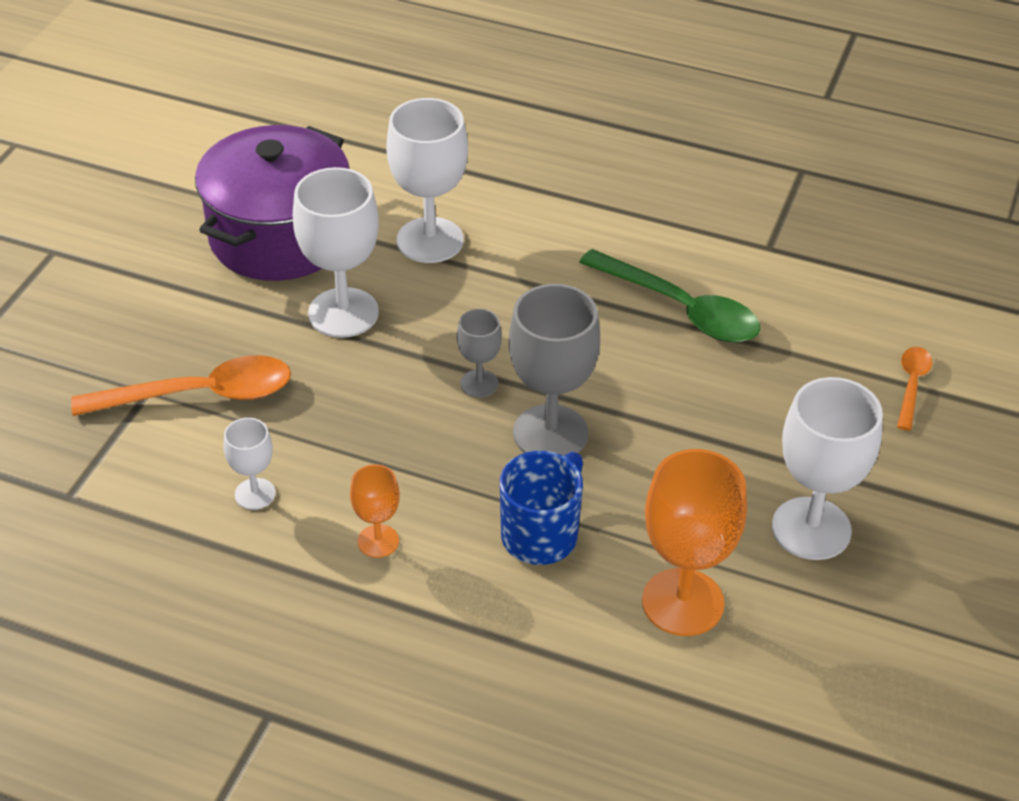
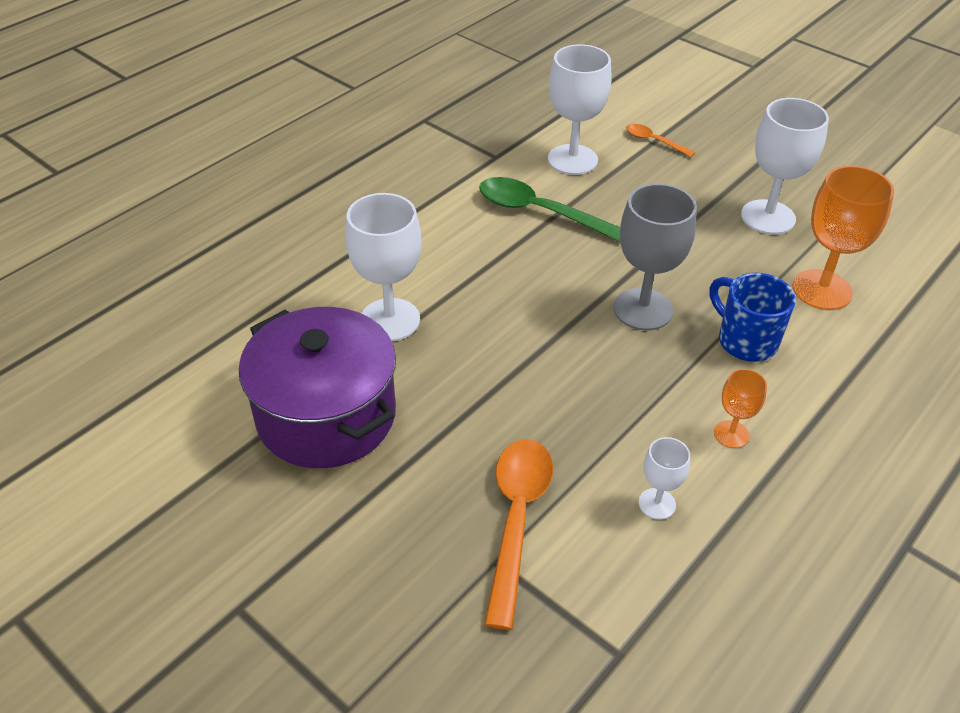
camera: 70 degrees left, 0 degrees up
white goblet [293,167,379,338] -> white goblet moved to [548,44,612,175]
grey goblet [457,309,502,398] -> none
green spoon [579,249,760,343] -> green spoon turned 120 degrees counterclockwise [479,177,620,242]

